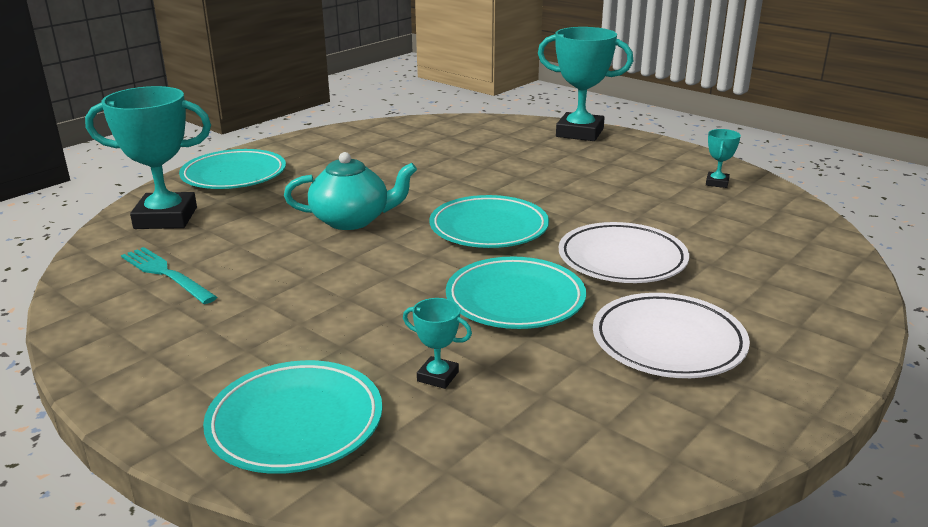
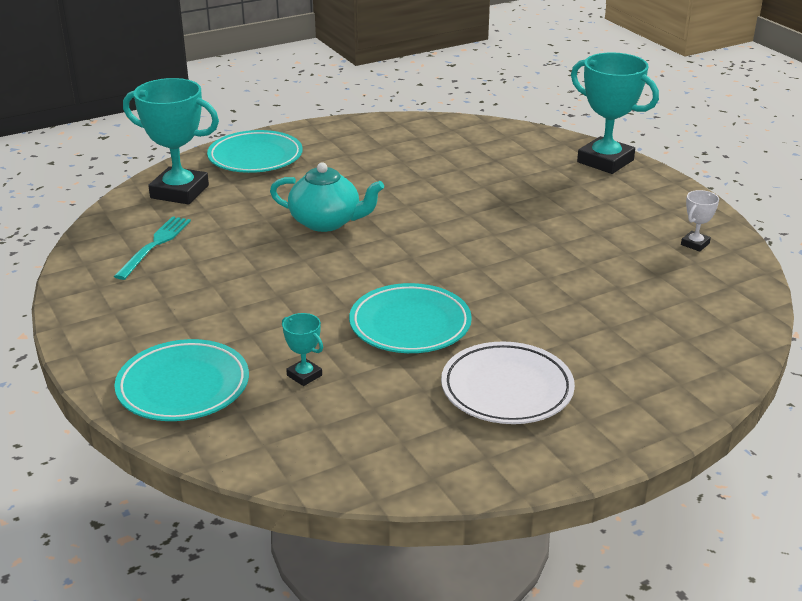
camera: 20 degrees right, 5 degrees up
turquoise fork [121,247,217,304] -> turquoise fork turned 45 degrees clockwise [114,216,191,280]
turquoise plate [430,195,549,248] -> none
white plate [559,222,689,283] -> none
turquoise trophy [706,129,741,188] -> white trophy [681,190,719,252]

